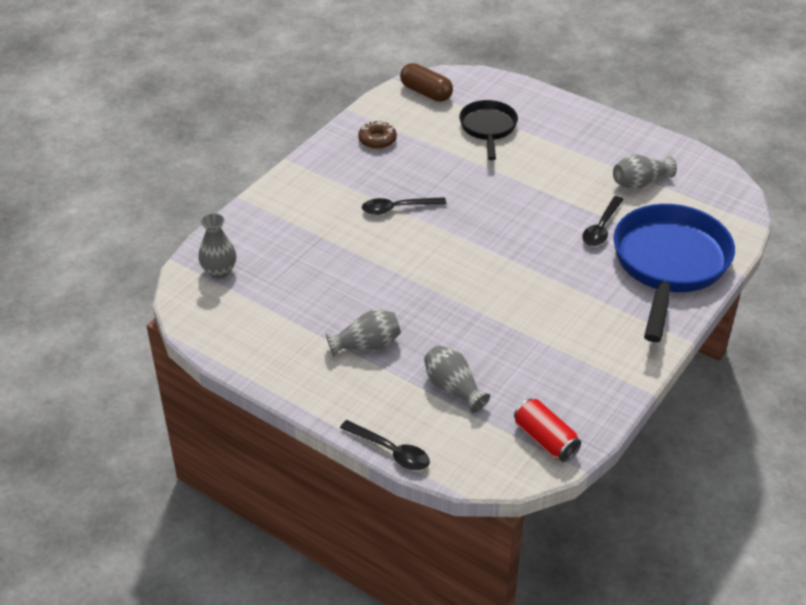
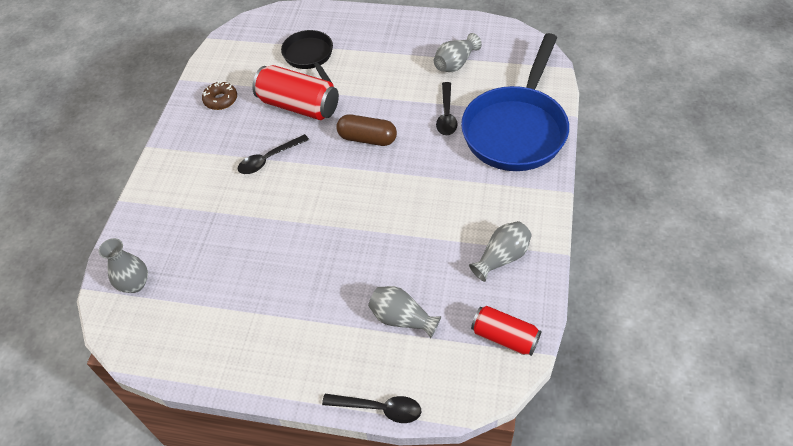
camera: 20 degrees left, 10 degrees up
grey vase [326,309,401,357] -> grey vase moved to [469,221,532,282]
brown capsule [400,63,453,102] -> brown capsule moved to [336,115,397,146]
blue pan [614,204,735,342] -> blue pan turned 150 degrees counterclockwise [461,33,569,171]
none -> red can [252,65,339,120]

